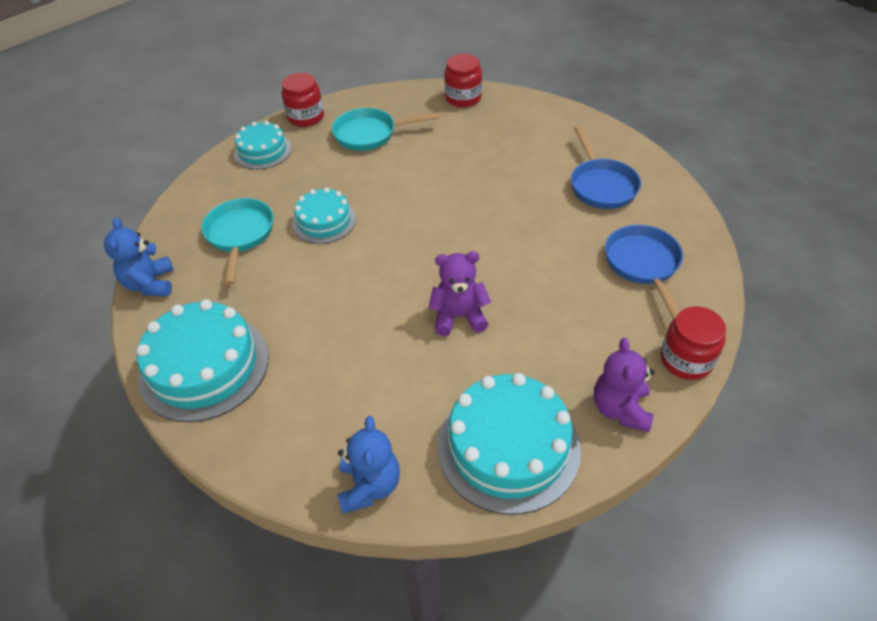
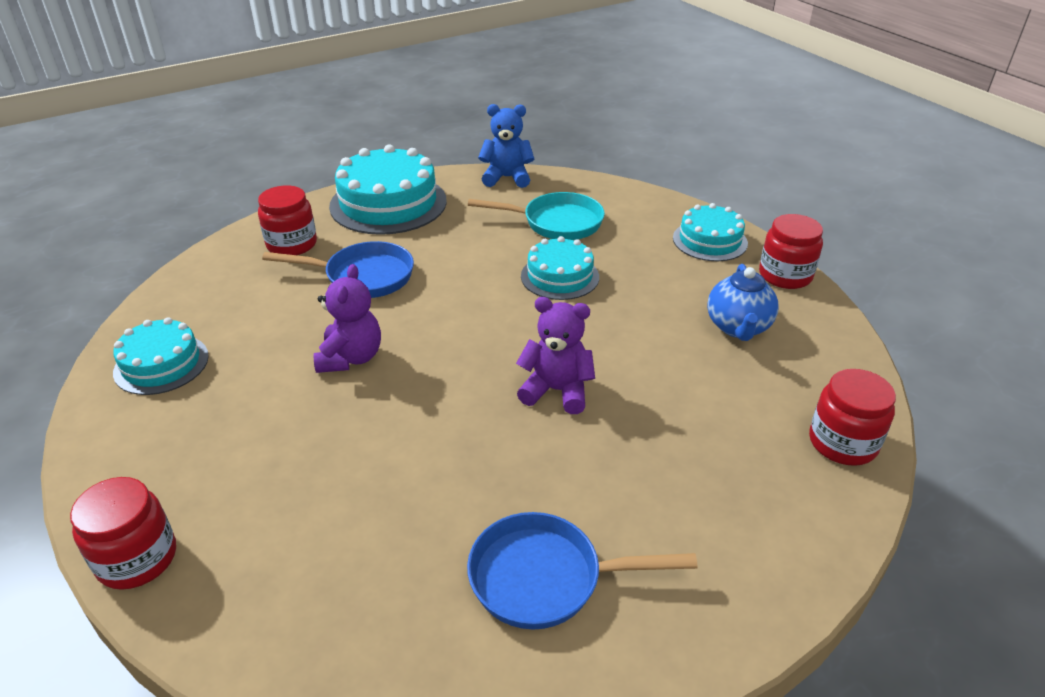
camera: 100 degrees right, 10 degrees down
turquoise pan [332,108,440,151] -> blue teapot [707,264,779,341]
blue teddy bear [337,416,400,514] -> none
turquoise cake [438,373,581,514] -> turquoise cake [113,317,209,395], size x0.59
purple teddy bear [594,338,655,432] -> purple teddy bear moved to [516,297,595,414]
blue pan [605,225,683,320] -> blue pan moved to [262,241,414,298]
none -> red jar [258,185,317,255]

